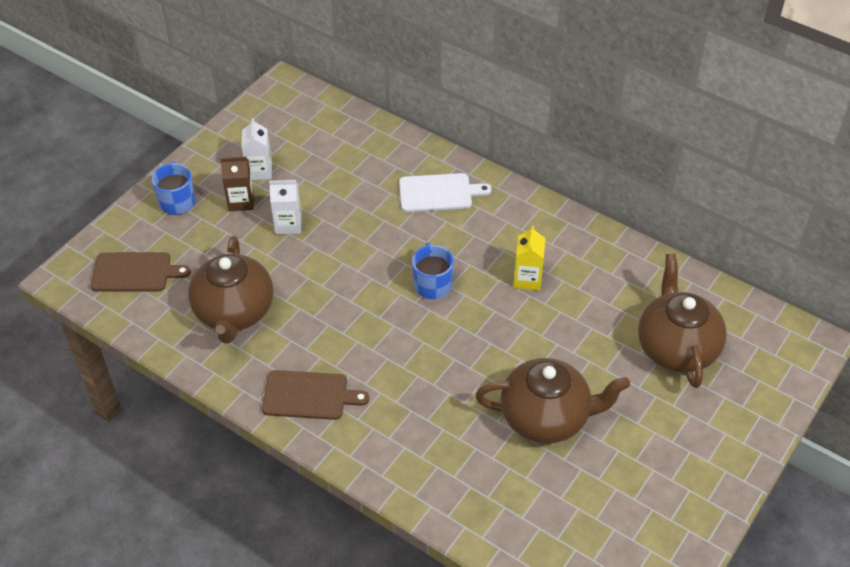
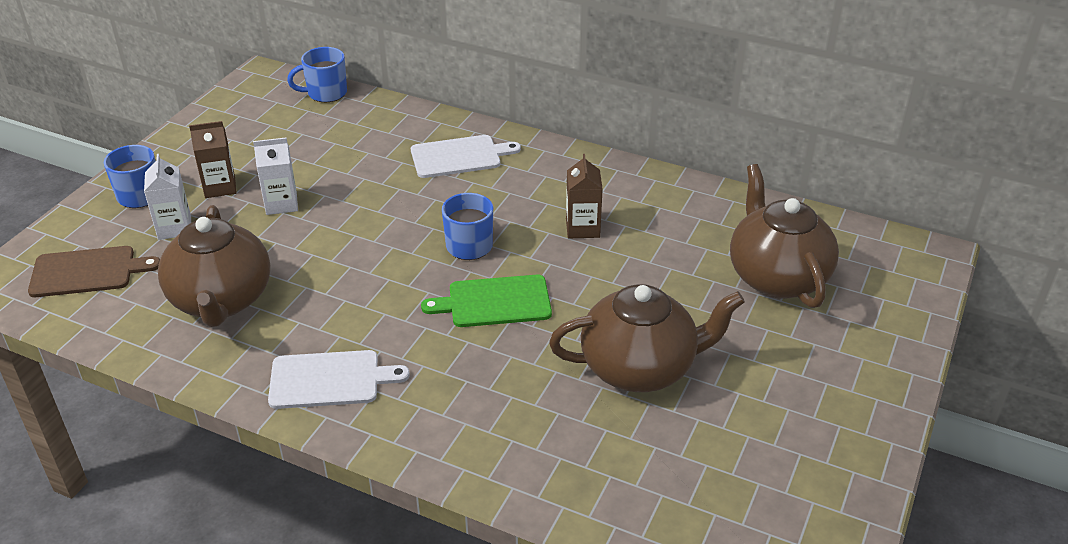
camera: 10 degrees left, 10 degrees down
white carton [241,118,272,180] -> white carton moved to [144,154,191,240]
brown cutting board [262,370,369,420] -> white cutting board [268,350,410,409]
yellow carton [514,226,546,291] -> brown carton [566,154,603,238]
none -> blue mug [287,47,347,102]
none -> green cutting board [421,275,552,327]

